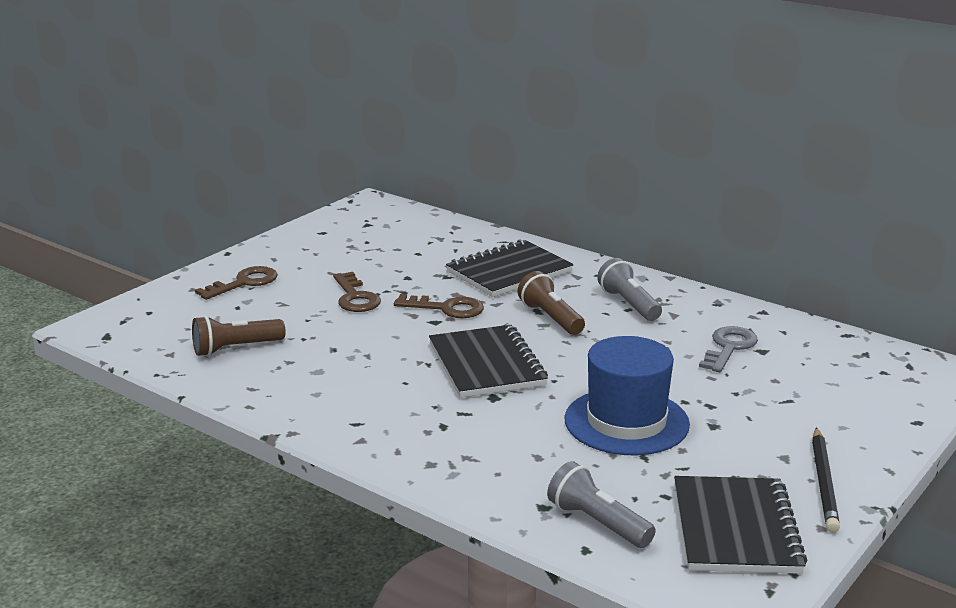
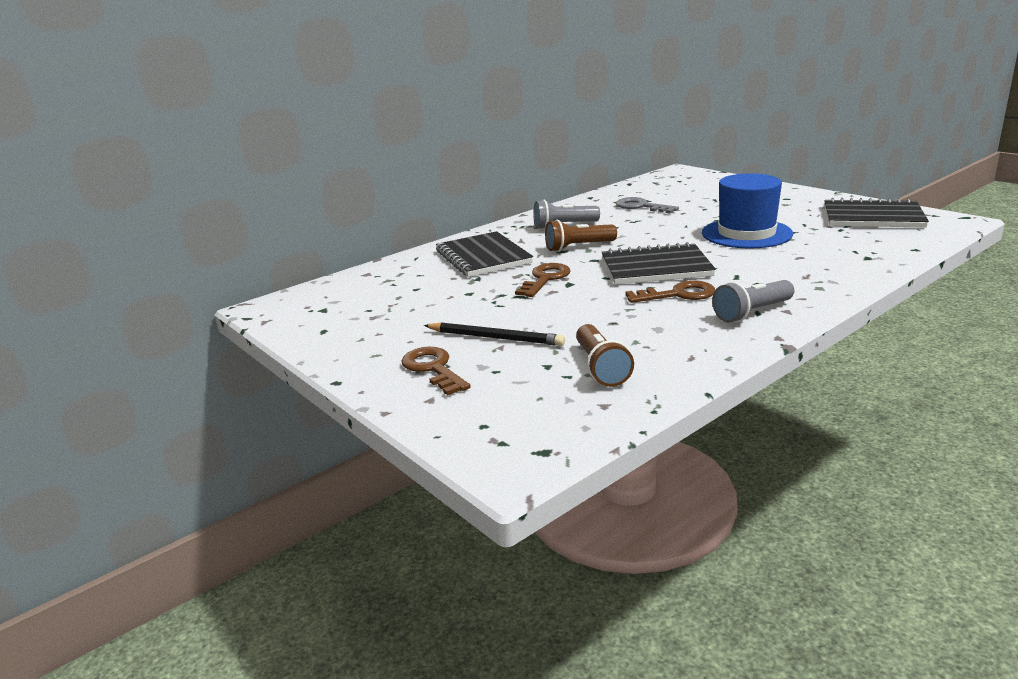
camera: 75 degrees left, 0 degrees up
brown key [333,272,381,312] -> brown key moved to [625,280,716,303]
grey flashlight [547,461,656,548] -> grey flashlight moved to [712,280,794,322]
black pencil [812,427,840,533] -> black pencil moved to [424,322,565,346]

